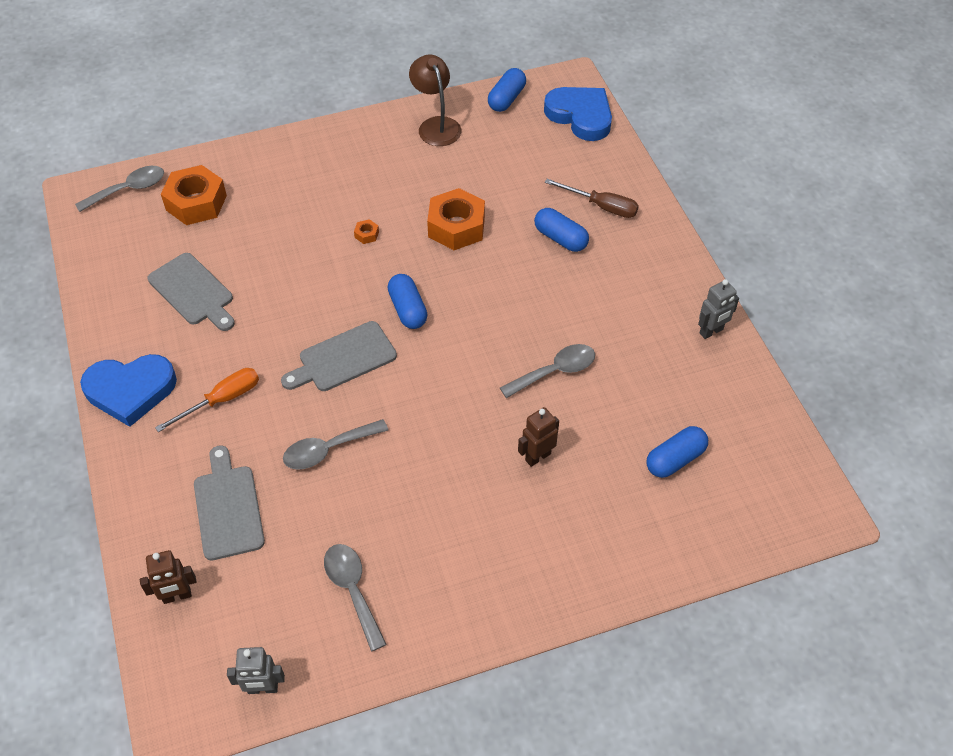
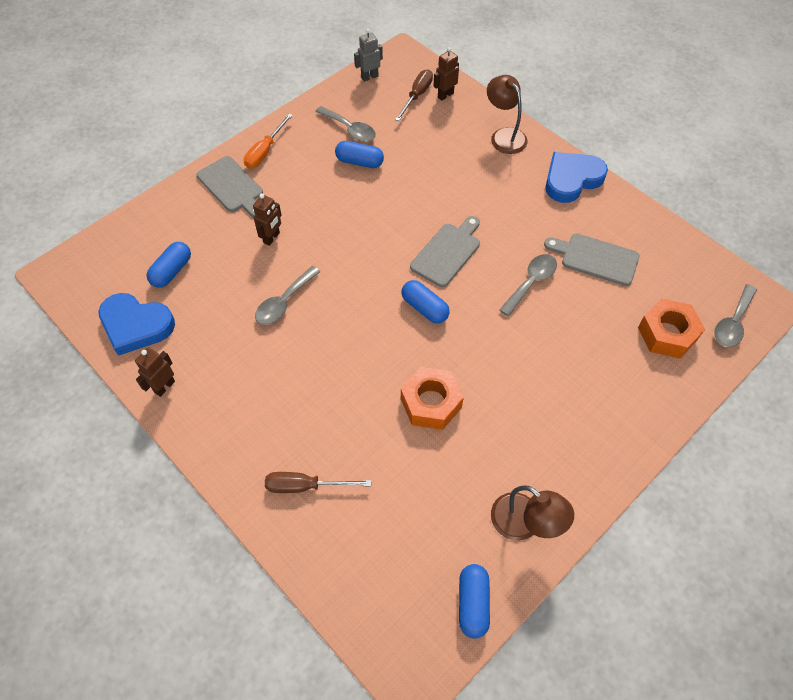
camera: 155 degrees right, 5 degrees up
orange screwdriver [155,368,259,432] -> orange screwdriver moved to [244,114,293,168]
grey cutting board [194,445,265,561] -> grey cutting board moved to [197,156,263,218]
grey spoon [283,419,389,470] -> grey spoon moved to [499,254,557,316]
orange nut [354,219,379,244] -> none
blue capsule [534,208,589,252] -> blue capsule moved to [335,141,384,168]
blue heart [544,87,612,141] -> blue heart moved to [98,293,175,356]
grey robot [698,279,739,339] -> brown robot [135,347,175,397]
none -> brown screwdriver [395,69,433,121]
none -> brown lamp [487,75,528,154]

